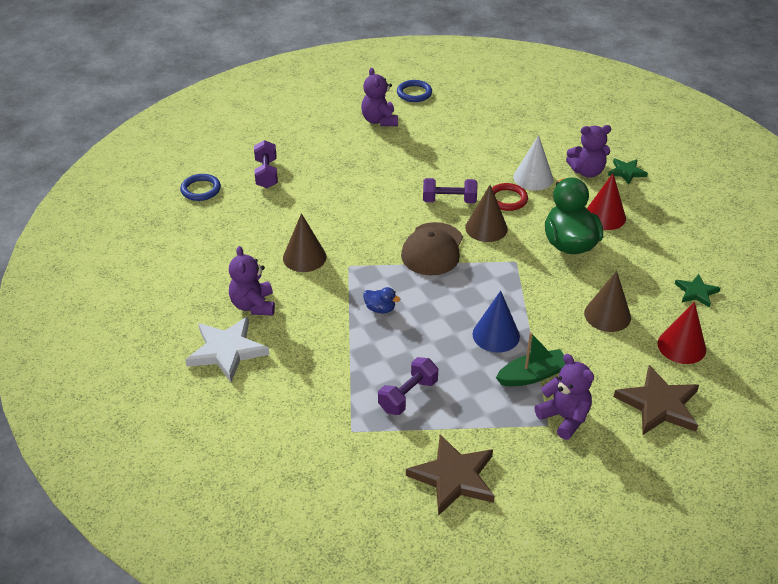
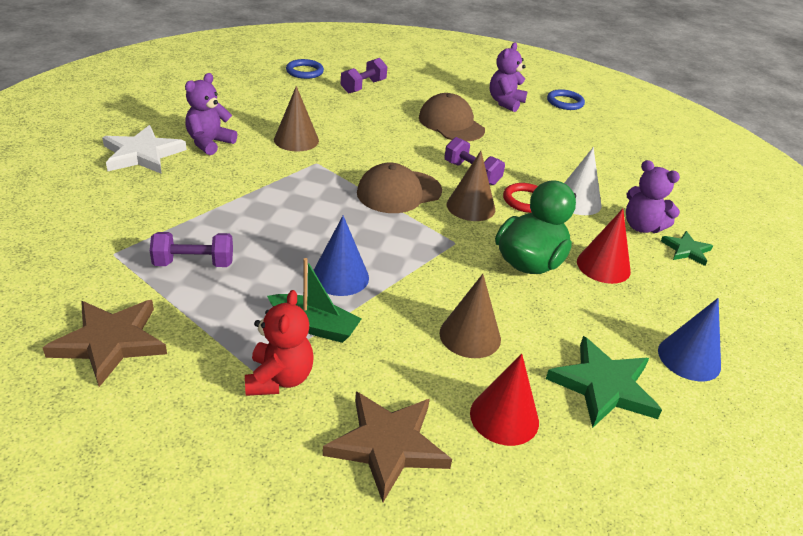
camera: 40 degrees right, 5 degrees down
blue duck [363,287,400,313] -> none
purple teddy bear [535,354,594,440] -> red teddy bear [245,290,314,396]
green star [675,274,721,308] -> green star [546,336,662,428], size x1.74
none -> brown cap [419,93,485,142]
none -> blue cone [658,298,721,381]

